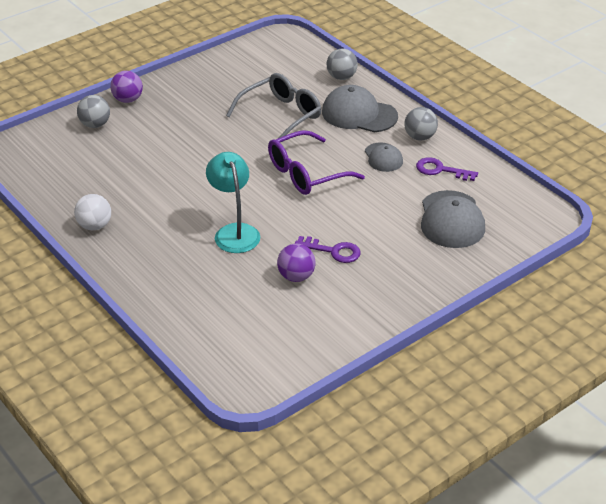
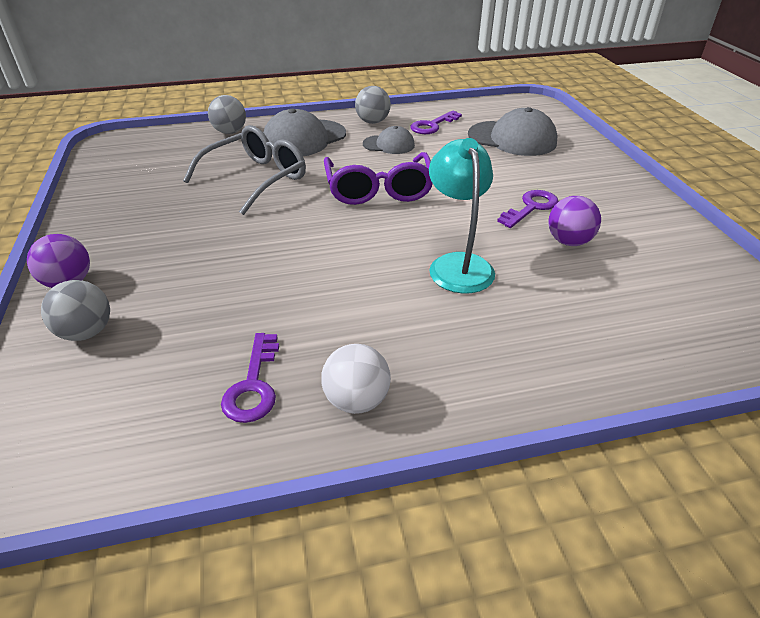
camera: 65 degrees left, 0 degrees up
turquoise lamp [206,152,260,253] -> turquoise lamp turned 75 degrees clockwise [429,138,495,294]
grey glasses [226,73,321,138] -> grey glasses turned 60 degrees clockwise [183,125,306,215]
none -> purple key [221,333,279,423]

